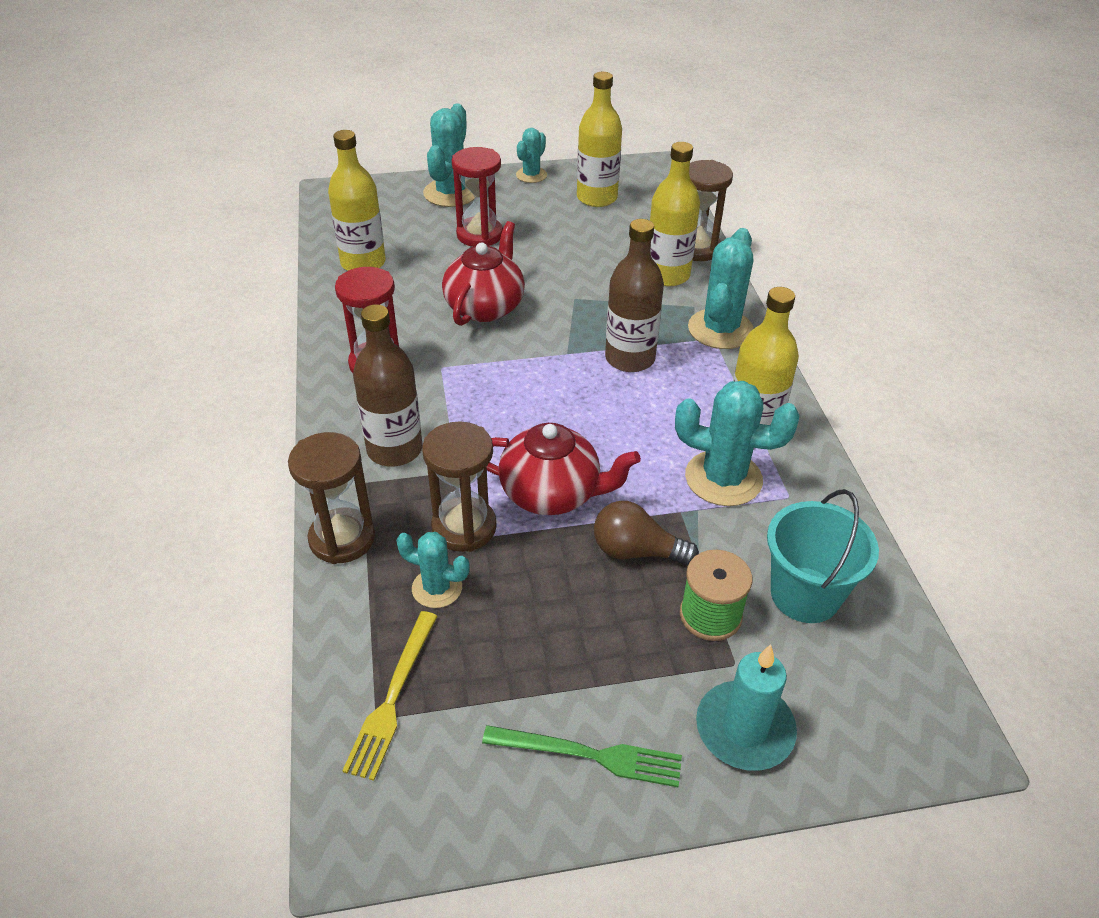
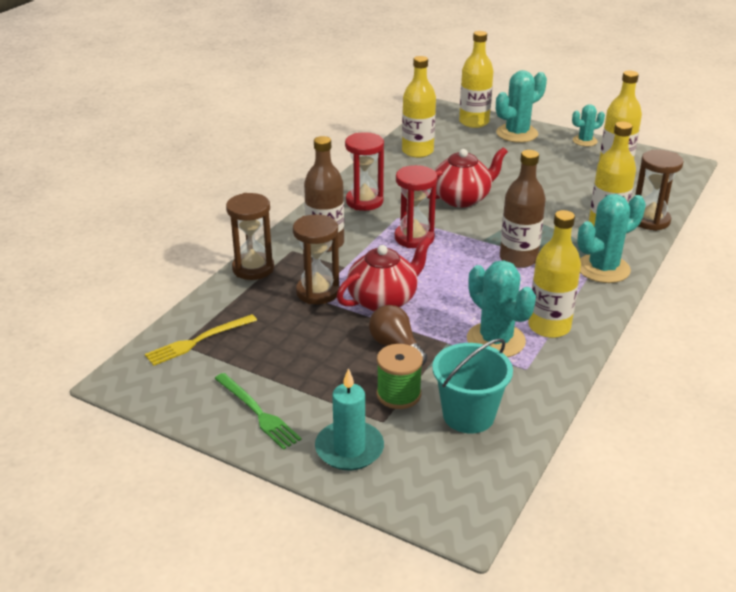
camera: 40 degrees right, 10 degrees down
turquoise cactus [396,532,470,608] -> none
red hourglass [452,147,503,247] -> red hourglass moved to [395,165,437,248]
red teapot [487,423,641,515] -> red teapot turned 90 degrees counterclockwise [337,237,432,311]
none -> yellow bottle [459,31,493,128]

